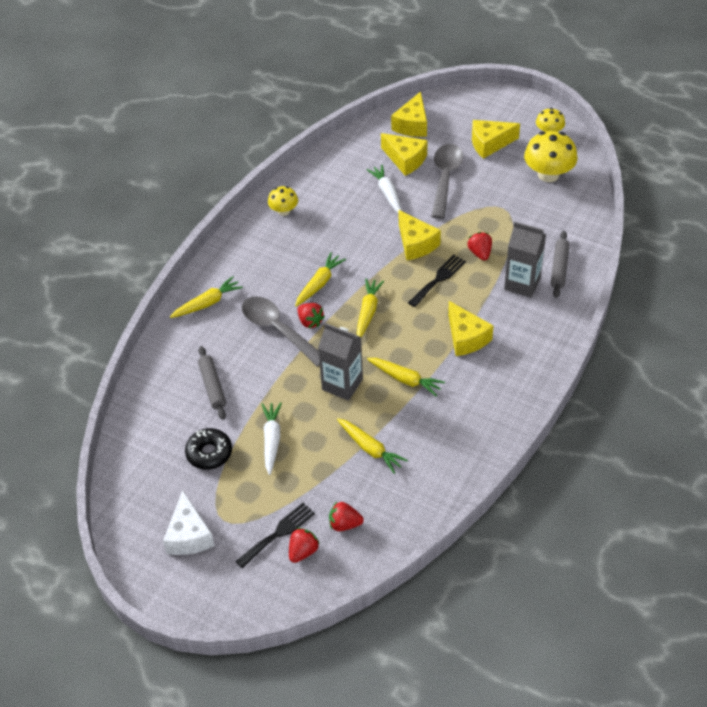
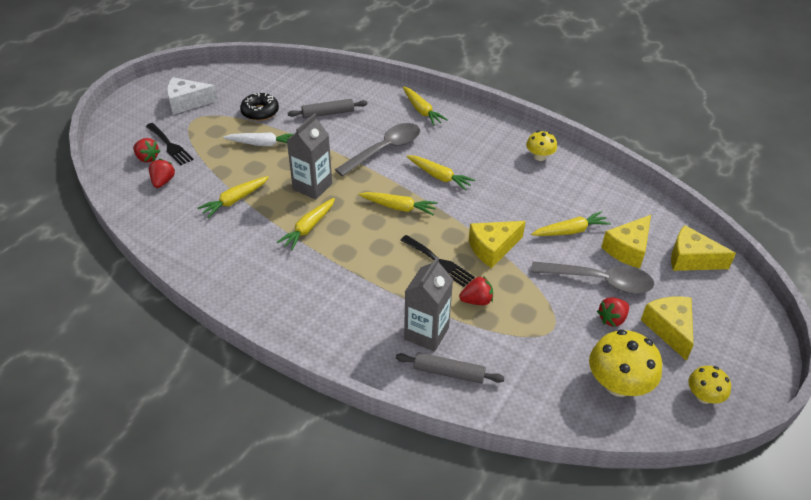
camera: 90 degrees right, 5 degrees down
red strawberry [297,303,325,328] -> red strawberry moved to [597,297,629,327]
white carrot [366,165,402,213] -> yellow carrot [531,211,611,236]
yellow cheese [448,301,494,356] -> none

